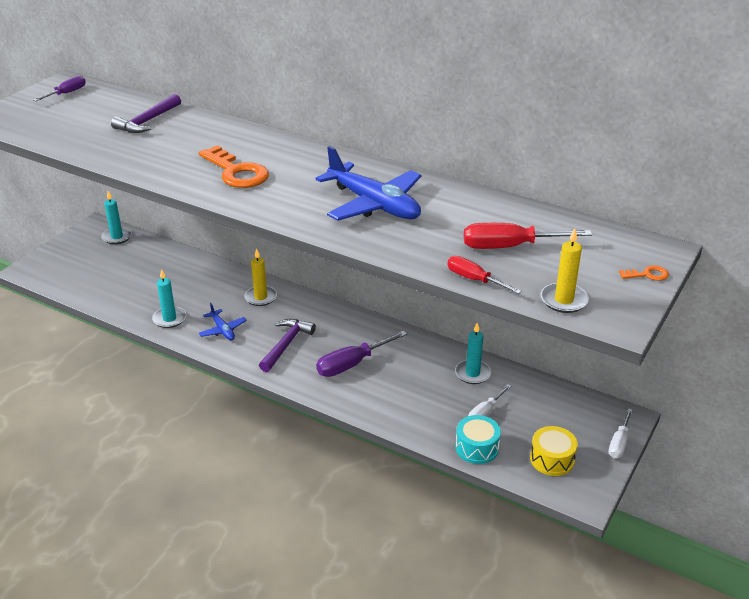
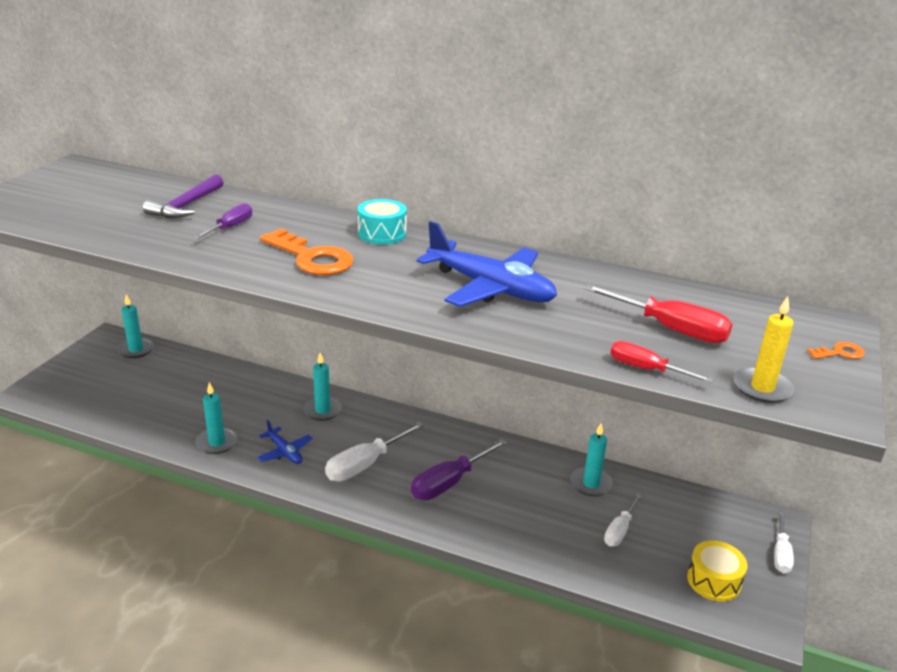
camera: 10 degrees left, 5 degrees down
purple screwdriver [33,75,86,101] -> purple screwdriver moved to [194,203,252,239]
yellow candle [244,248,277,306] -> turquoise candle [303,353,342,421]
purple hammer [259,319,316,372] -> white screwdriver [325,422,424,481]
turquoise drum [455,415,501,464] -> turquoise drum moved to [358,199,407,245]
red screwdriver [464,223,592,249] -> red screwdriver turned 135 degrees counterclockwise [584,284,733,343]

